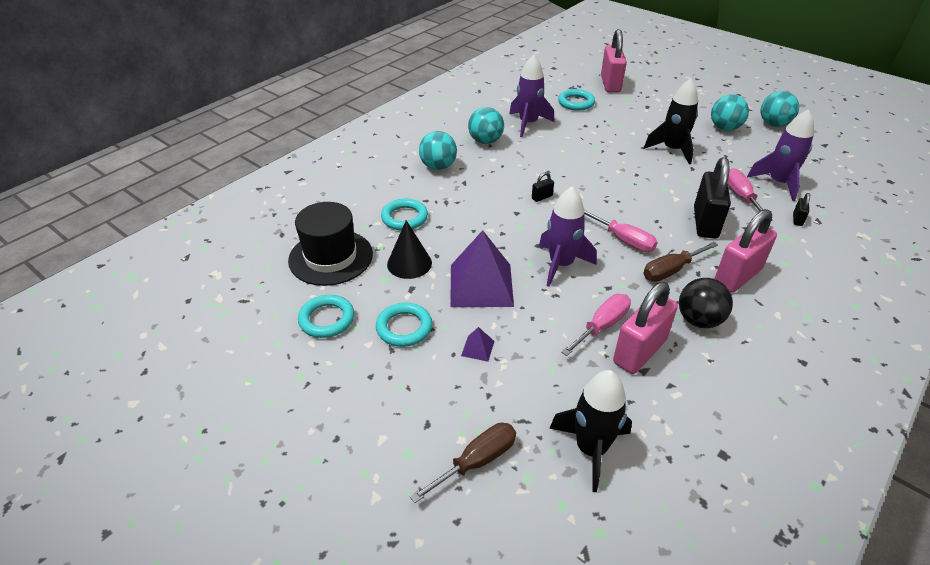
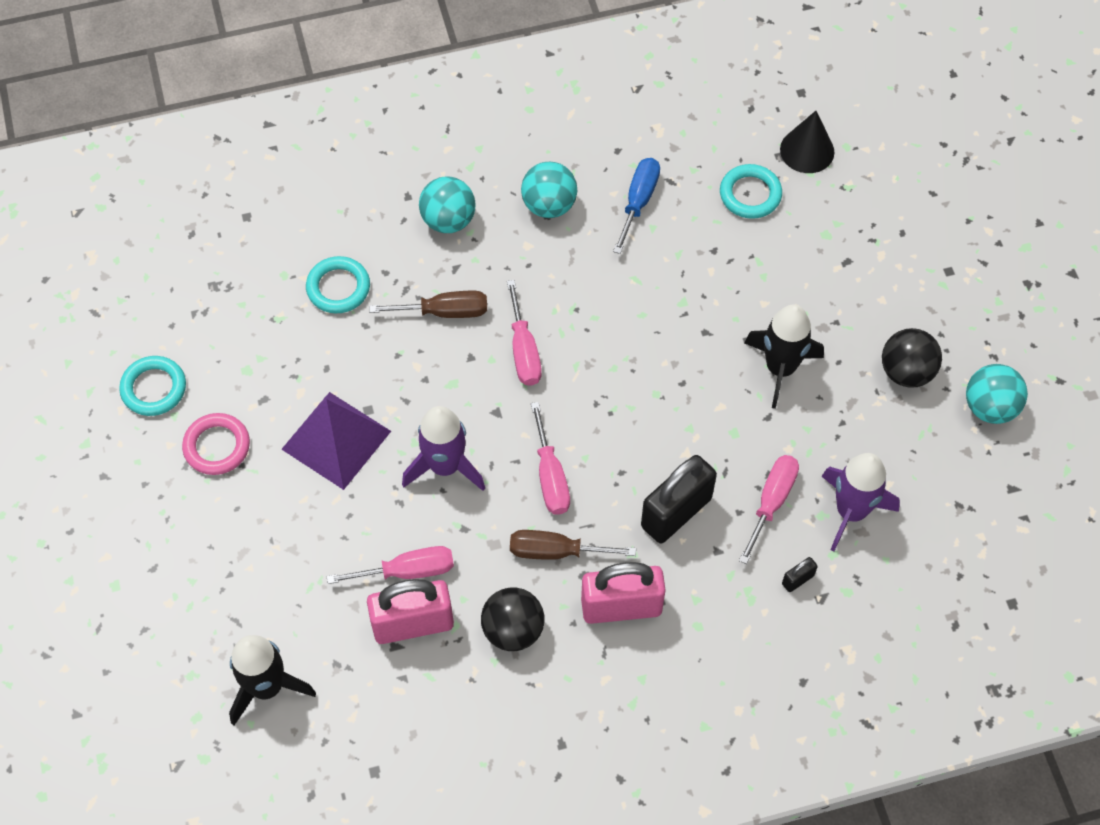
camera: 35 degrees right, 20 degrees up
black hat [288,202,373,286] -> none
turquoise ring [376,303,432,347] -> pink ring [182,413,250,475]
black cone [387,220,432,279] -> black cone moved to [780,111,834,173]
brown screwdriver [410,423,516,503] -> brown screwdriver moved to [369,291,487,318]
purple pyramid [461,327,495,362] -> none
purple rocket [509,55,554,137] -> blue screwdriver [613,158,660,254]
black padlock [532,172,554,202] -> pink screwdriver [507,280,542,386]
pink padlock [601,29,627,93] -> none
turquoise ball [711,95,749,131] -> black ball [882,328,942,388]

